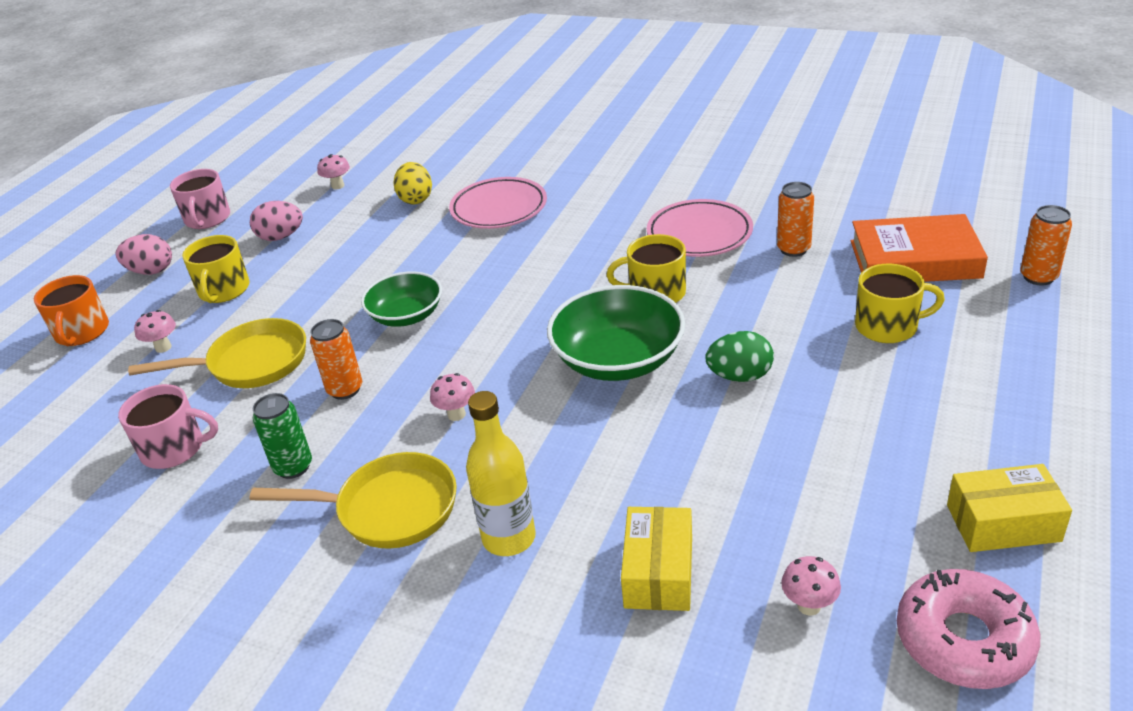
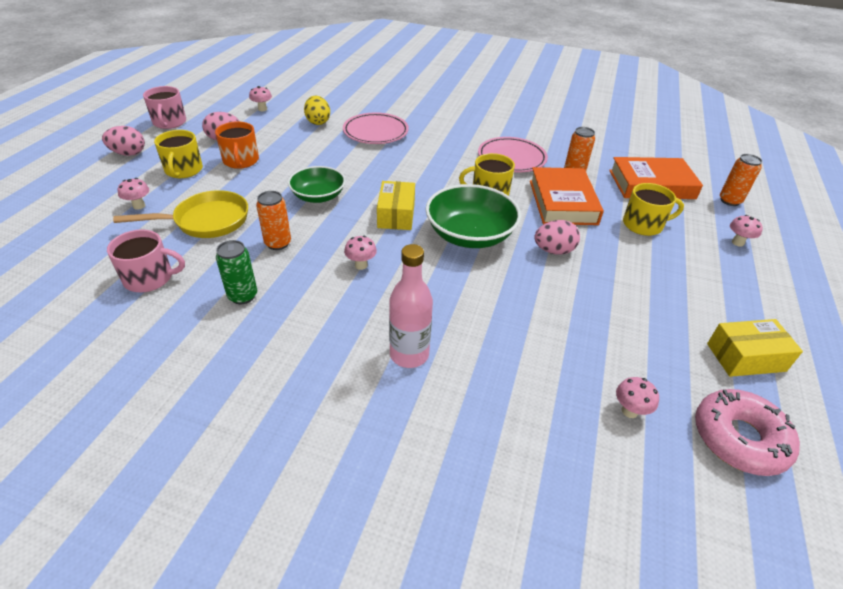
camera: 10 degrees left, 5 degrees up
orange mug [34,275,109,347] -> orange mug moved to [215,121,259,169]
yellow pan [250,452,457,549] -> none
yellow bottle [466,391,536,556] -> pink bottle [389,244,433,368]
yellow box [621,507,692,611] -> yellow box moved to [377,181,415,230]
green egg [705,331,774,382] -> pink egg [534,220,580,254]
none -> orange book [530,167,604,225]
none -> pink mushroom [730,215,763,247]

